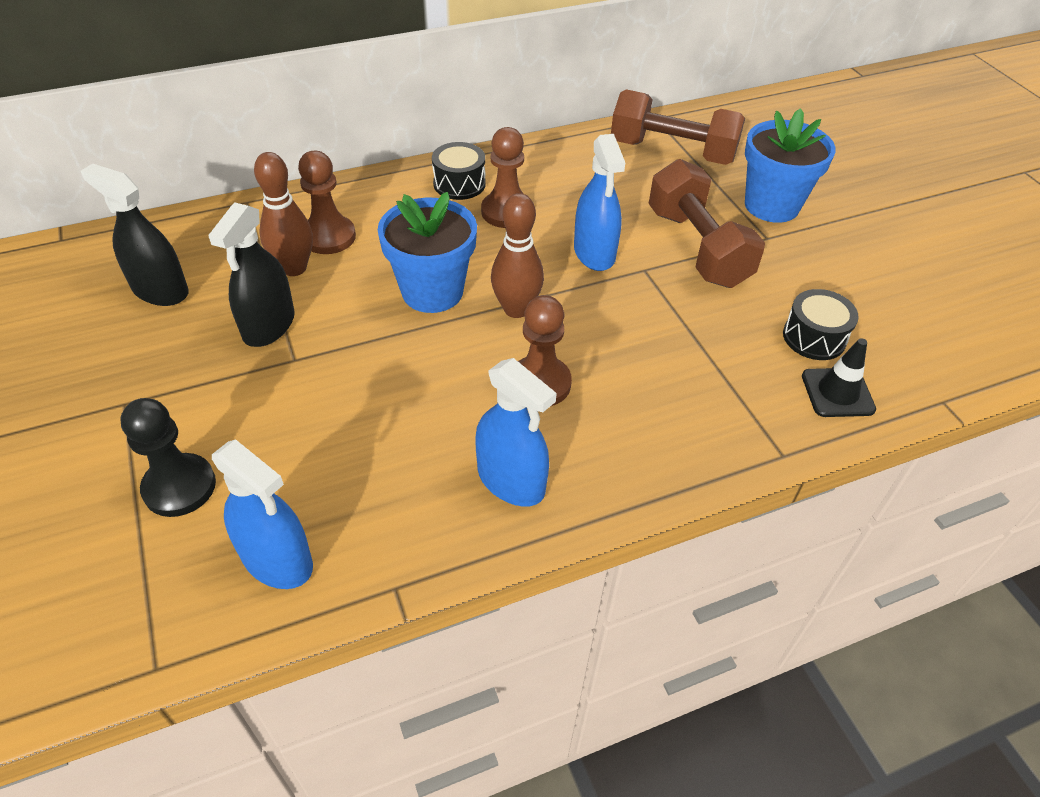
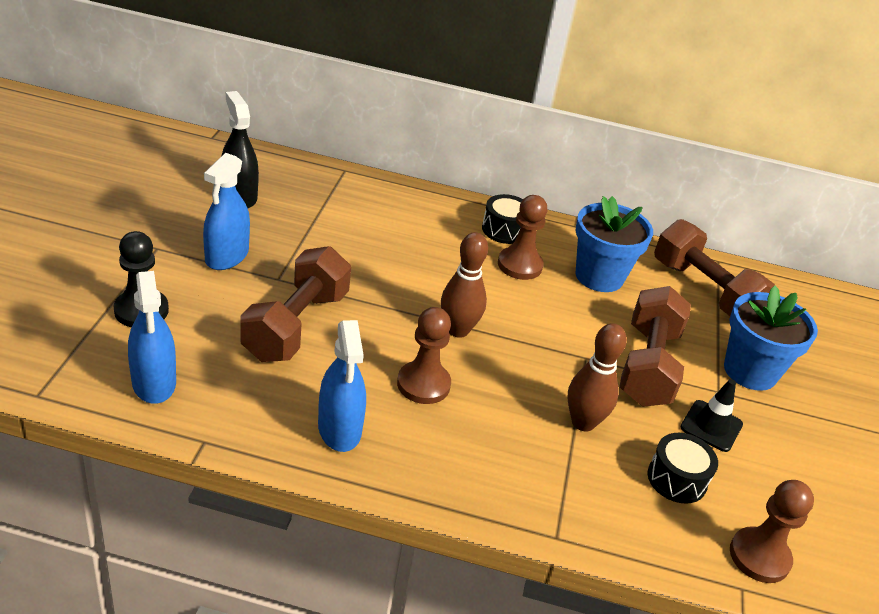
camera: 30 degrees right, 10 degrees down
black spray bottle [208,202,295,347] -> none
brown bowling pin [254,152,313,276] -> brown bowling pin moved to [567,323,627,432]
brown pawn [298,151,356,254] -> brown pawn moved to [730,480,814,583]
blue flower pot [378,192,477,313] -> blue flower pot moved to [575,196,653,292]
blue spray bottle [574,134,625,271] -> blue spray bottle moved to [203,153,250,270]
black traffic cone [802,338,876,417] -> black traffic cone moved to [681,379,743,452]
none -> brown dumbbell [240,246,351,362]

